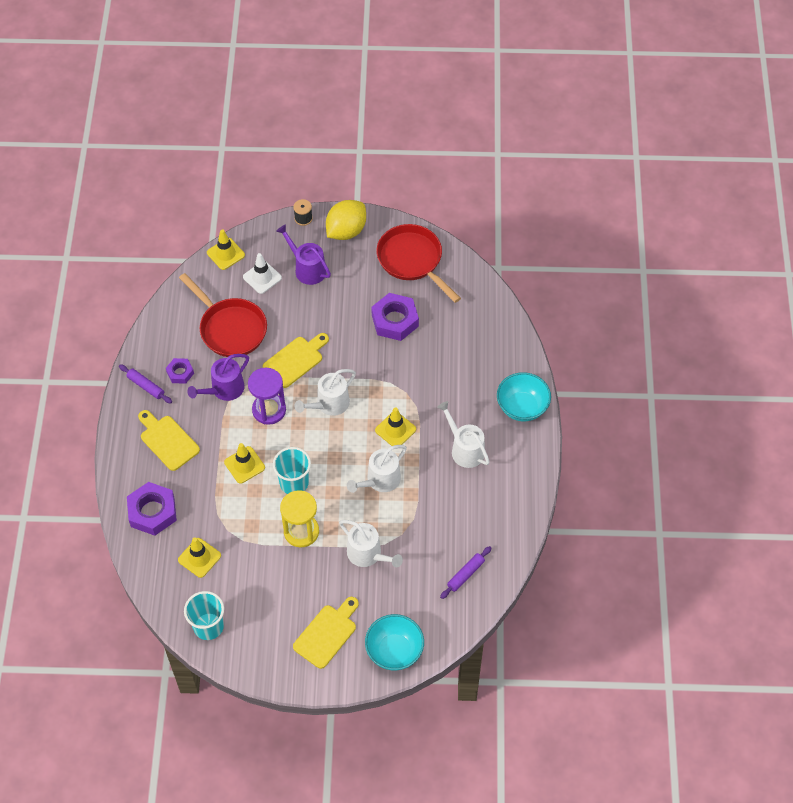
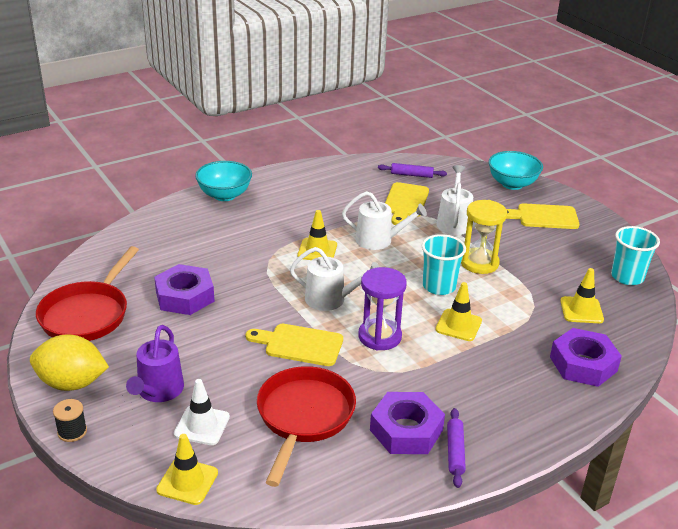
camera: 125 degrees left, 25 degrees down
yellow cutting board [138,410,200,471] -> yellow cutting board moved to [385,182,429,225]
purple nut [166,358,194,384] -> purple nut [370,392,445,454], size x1.81
purple watering can [187,354,249,401] -> none
white watering can [437,401,490,468] -> none

